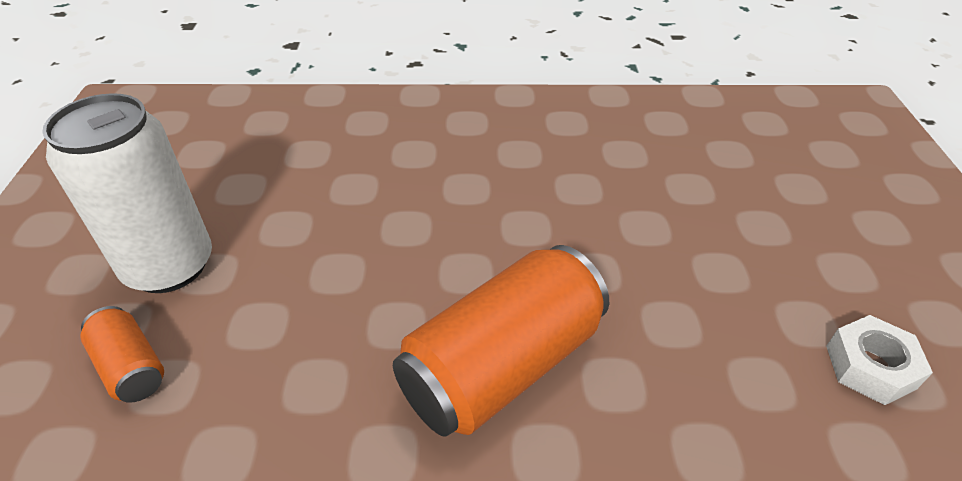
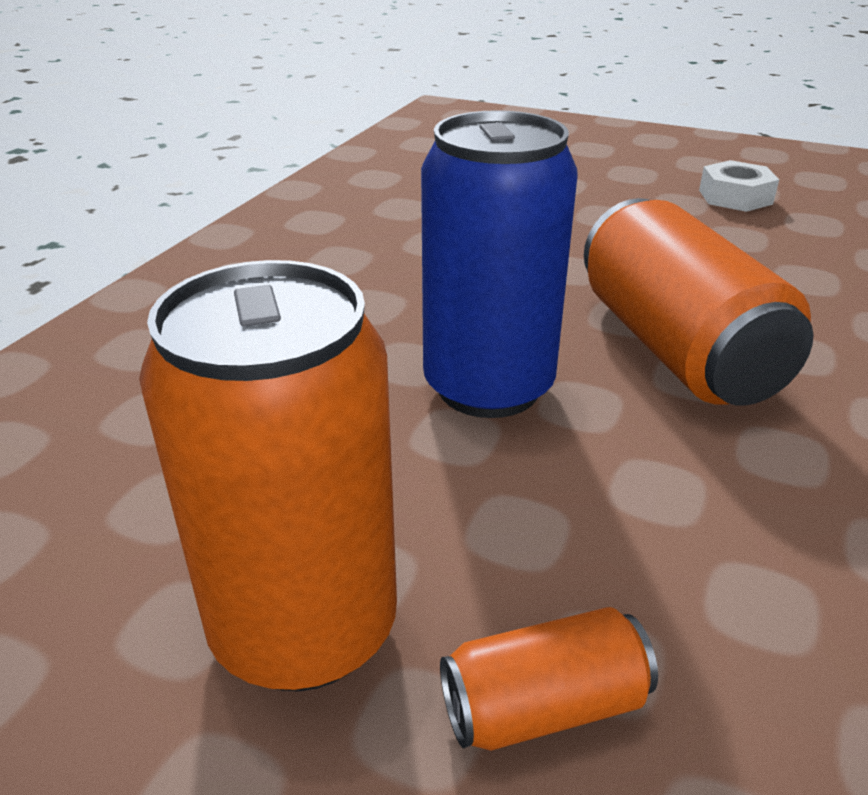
camera: 65 degrees left, 10 degrees down
white can [42,93,212,293] -> orange can [139,260,397,691]
none -> blue can [421,110,578,418]

